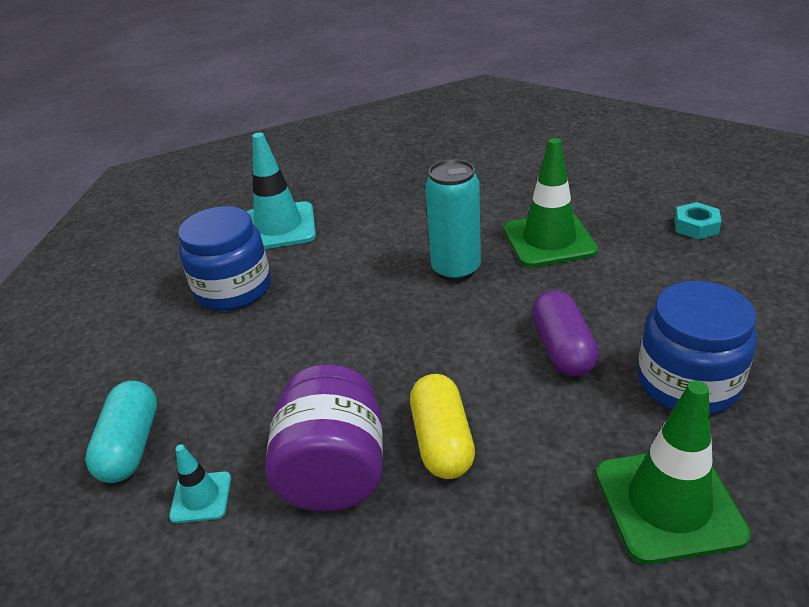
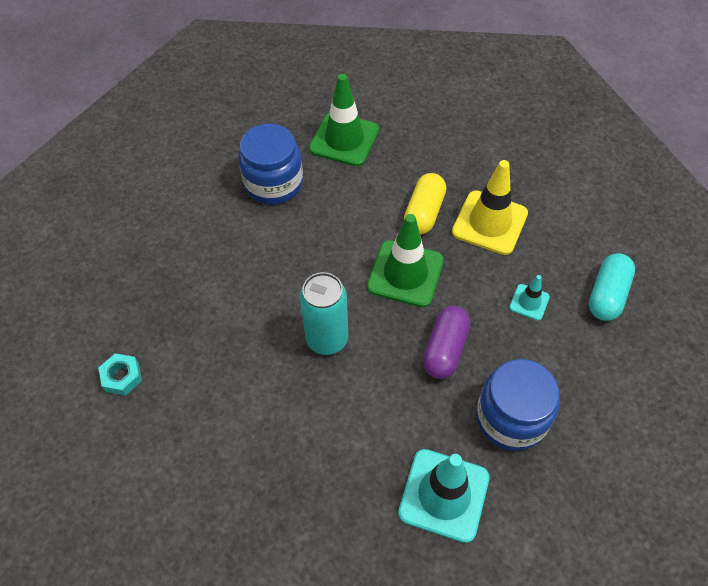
camera: 155 degrees left, 20 degrees up
turquoise traffic cone [169,444,231,523] -> turquoise traffic cone moved to [509,275,550,320]
purple jar [265,364,383,511] -> yellow traffic cone [452,160,528,255]
green traffic cone [504,138,598,267] -> green traffic cone moved to [367,214,444,307]
purple capsule [532,290,599,377] -> purple capsule moved to [423,306,470,379]
turquoise nut [674,202,722,239] -> turquoise nut moved to [98,353,142,396]

